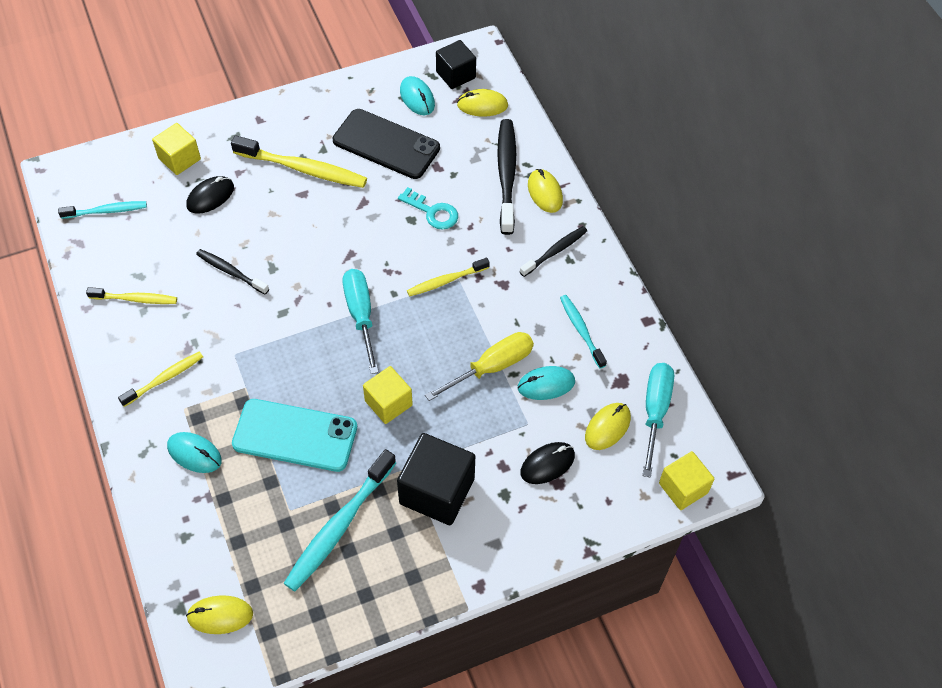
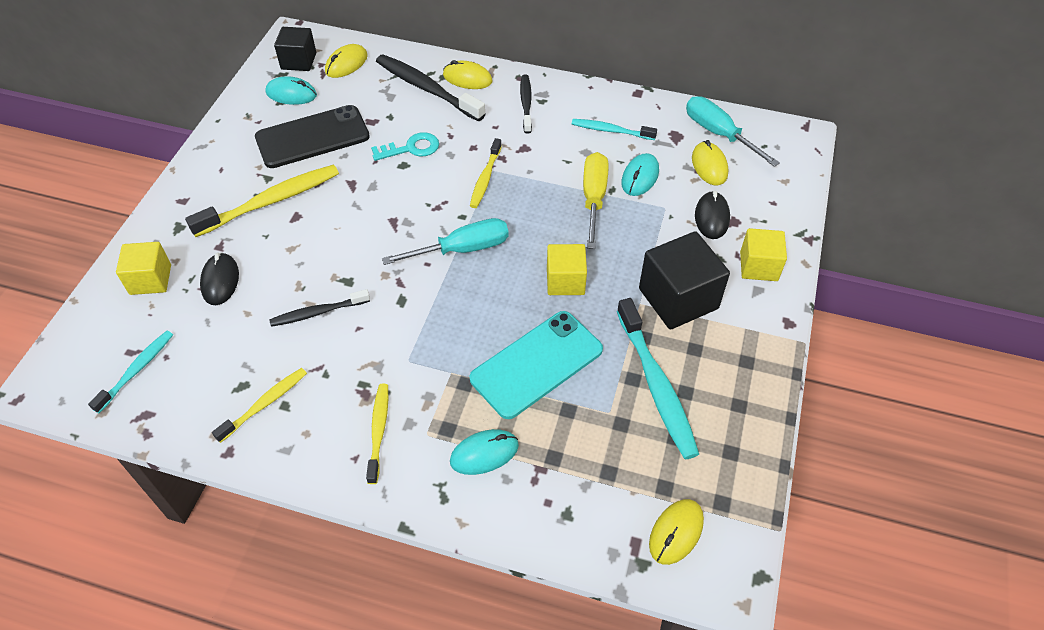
camera: 50 degrees left, 5 degrees down
turquoise screwdriver [342,269,379,374] -> turquoise screwdriver turned 135 degrees clockwise [382,218,509,265]
yellow cube [659,451,714,510] -> yellow cube moved to [740,228,787,281]

